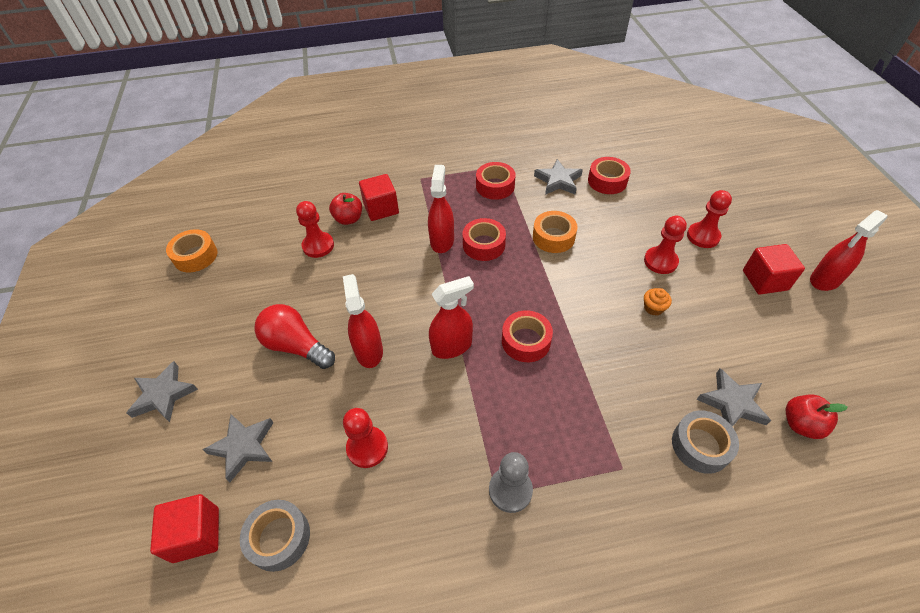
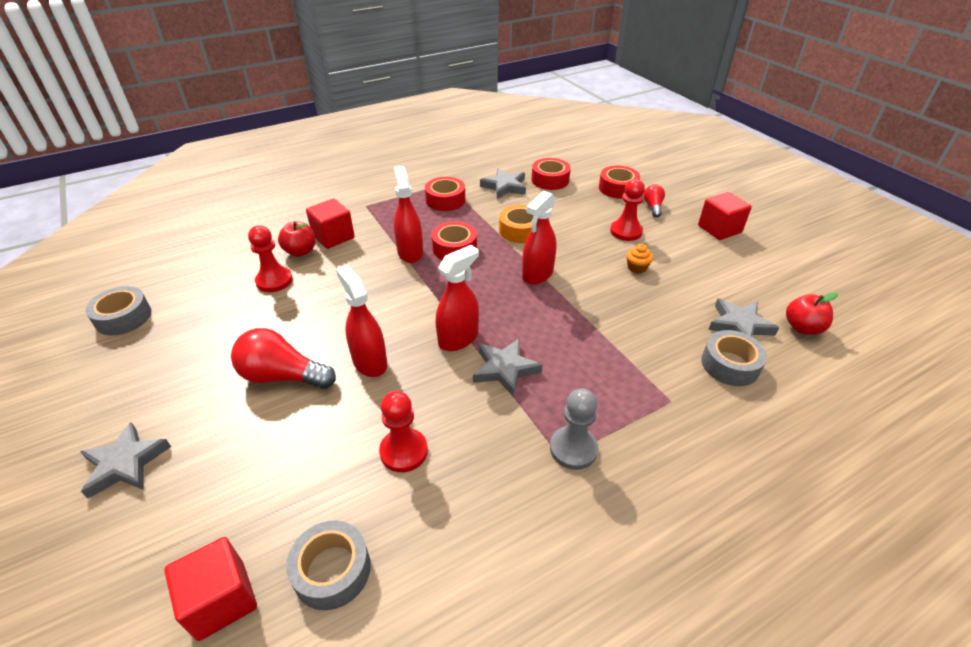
camera: 20 degrees left, 10 degrees down
orange tape [166,229,217,272] -> grey tape [85,286,151,335]
grey star [202,414,274,482] -> grey star moved to [473,338,543,397]
red tape [502,310,553,362] -> red tape moved to [599,166,640,199]
red pawn [687,190,732,248] -> red light bulb [644,184,665,217]
red spray bottle [810,210,888,291] -> red spray bottle moved to [522,191,556,285]

